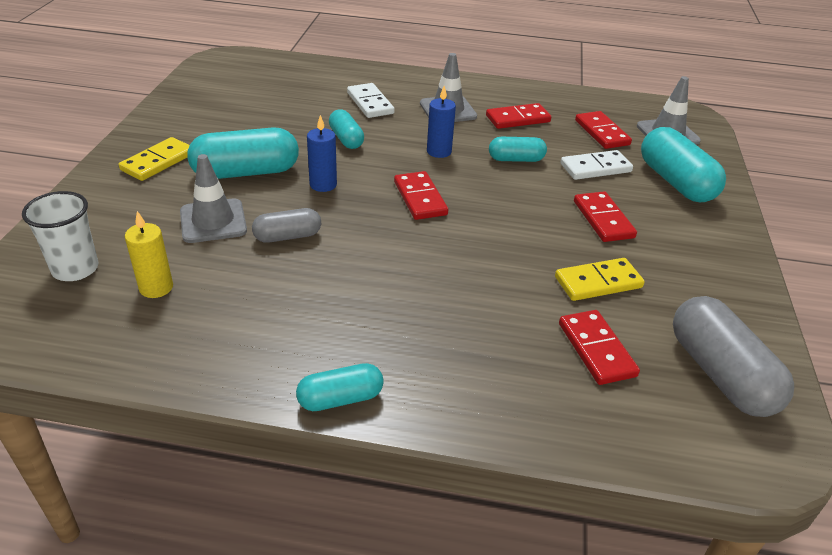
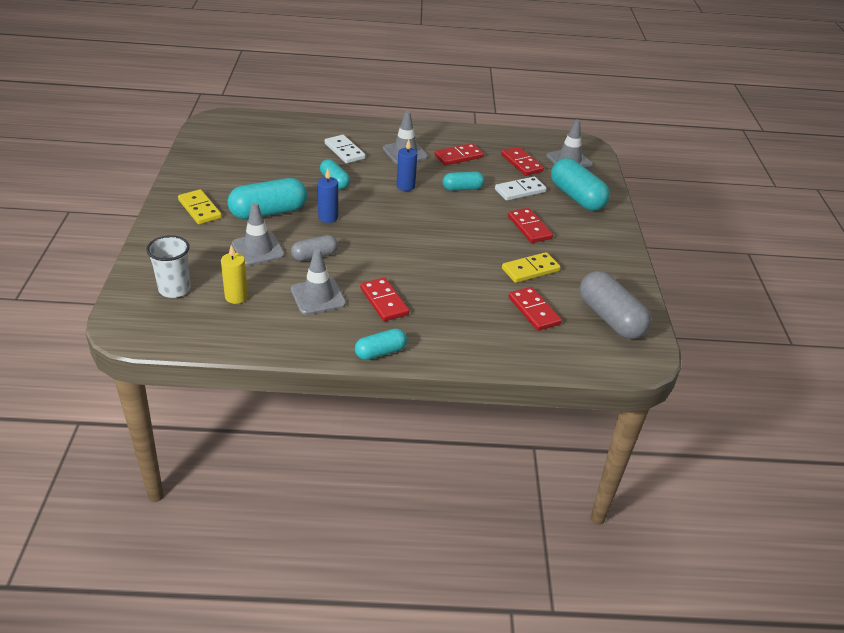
camera: 10 degrees left, 0 degrees up
yellow domino [119,137,190,181] -> yellow domino turned 60 degrees counterclockwise [178,189,222,224]
red domino [394,171,448,220] -> red domino moved to [360,277,409,321]
none -> grey traffic cone [291,249,346,315]

